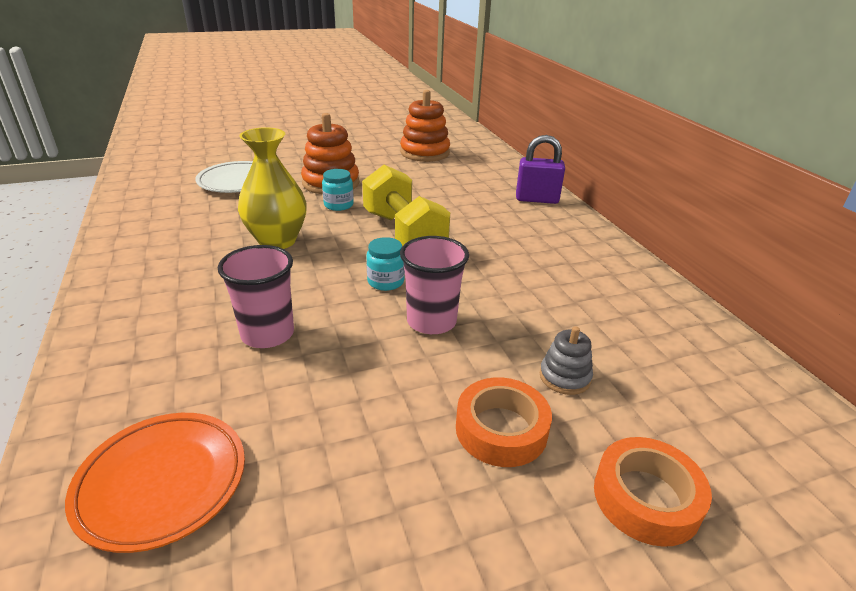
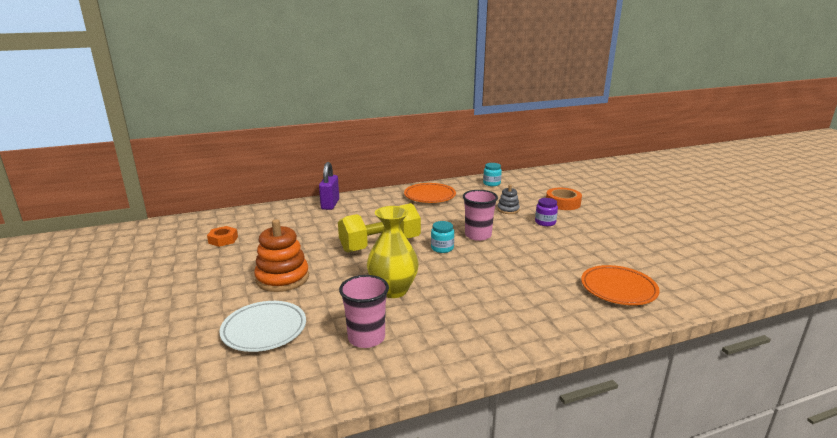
camera: 90 degrees left, 10 degrees down
pink cup [218,245,294,348] -> pink cup moved to [339,275,389,348]
turquoise jar [322,169,354,211] -> turquoise jar moved to [483,163,502,186]
orange stacking toy [400,90,450,162] -> orange nut [207,226,238,247]
orange tape [456,377,552,467] -> purple jar [535,198,558,226]
none -> orange plate [404,183,456,203]

